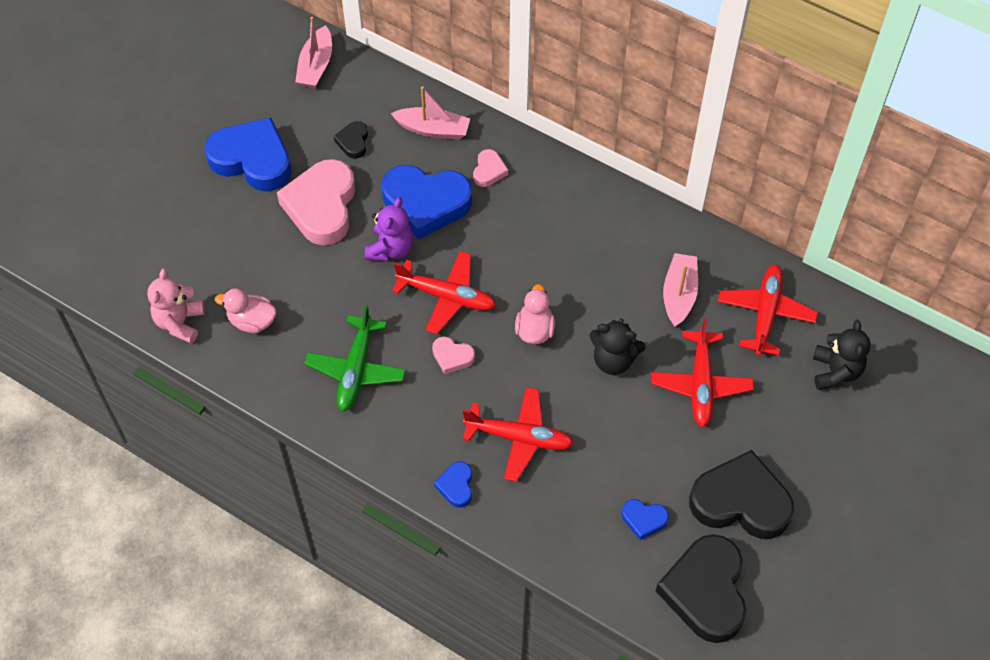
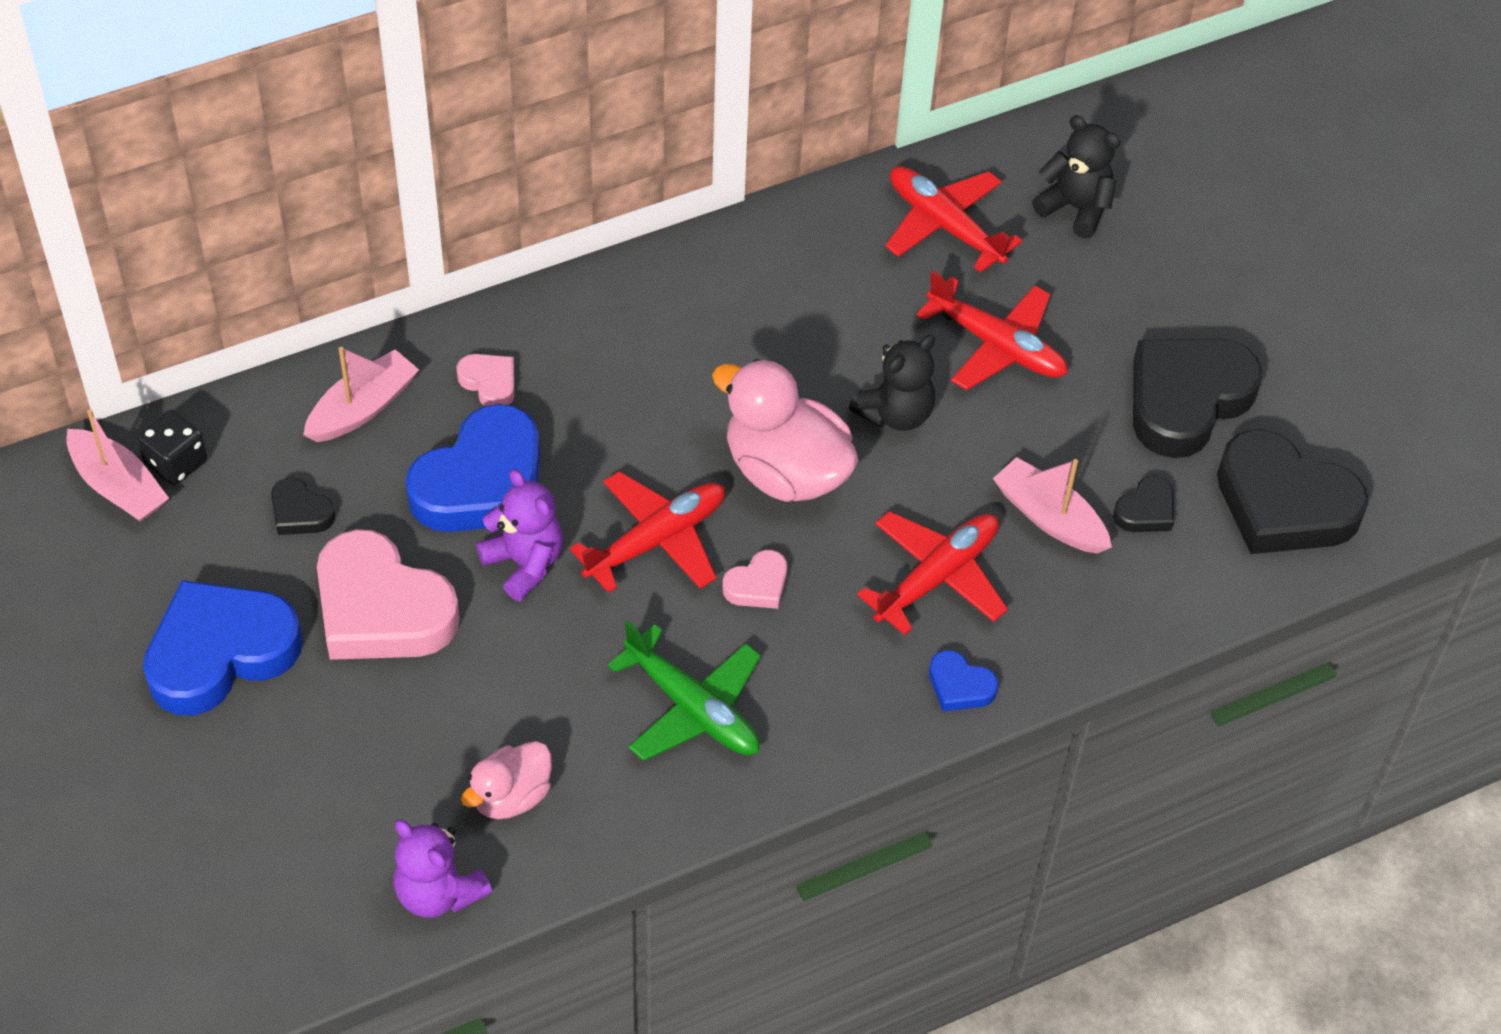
camera: 60 degrees left, 5 degrees down
pink teddy bear [147,269,205,344] -> purple teddy bear [393,820,492,918]
pink duck [515,284,555,344] -> pink duck [712,359,859,502], size x1.73
blue heart [622,499,669,540] -> black heart [1113,475,1174,532]
pink boat [663,253,698,327] -> pink boat moved to [993,457,1112,554]
none -> black dice [137,409,208,485]

